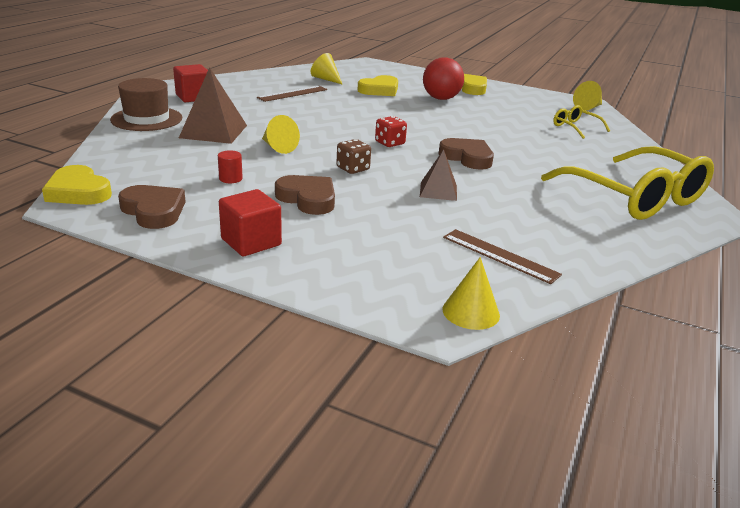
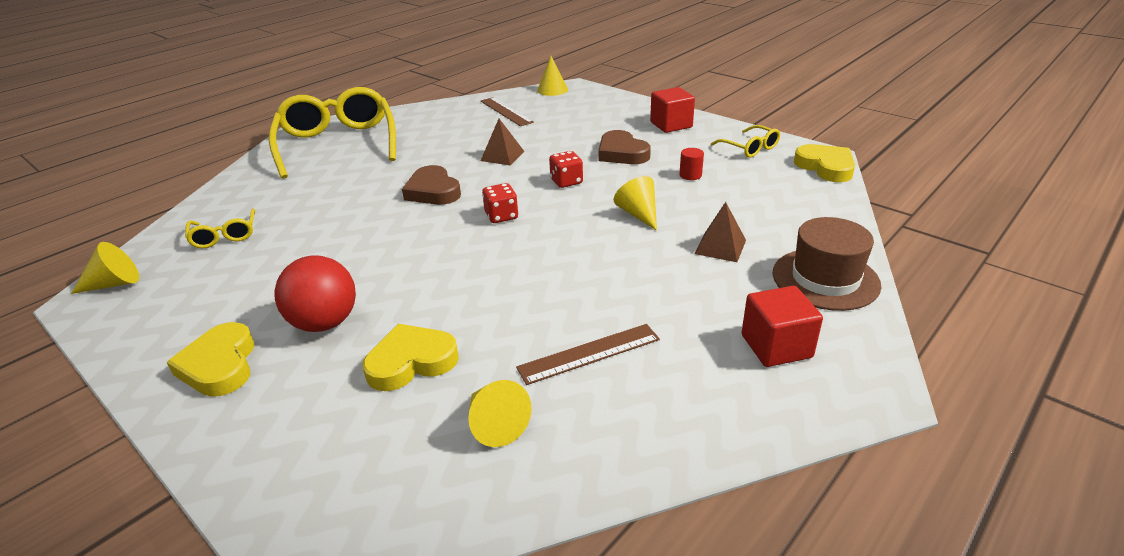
camera: 160 degrees left, 5 degrees up
brown heart [118,185,186,229] -> yellow glasses [711,125,780,158]
brown pyramid [179,67,247,144] -> brown pyramid [694,202,746,262], size x0.60
brown dice [336,139,371,174] -> red dice [549,151,583,188]

